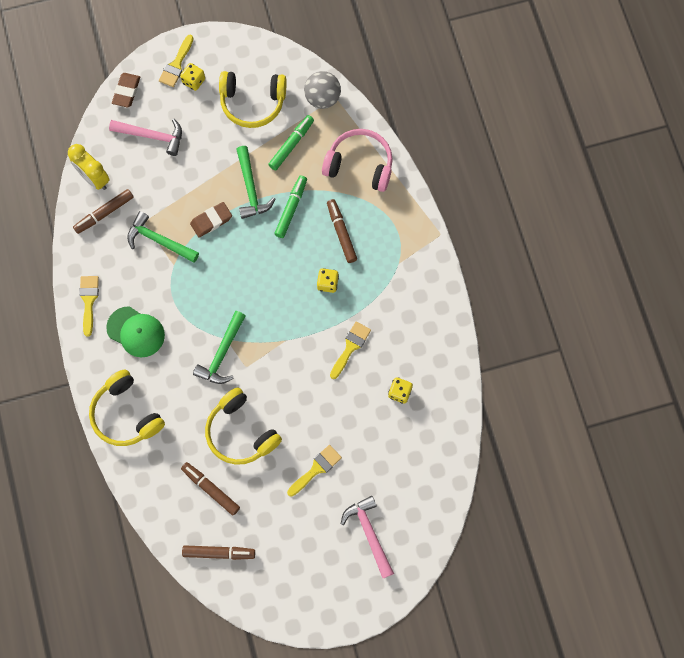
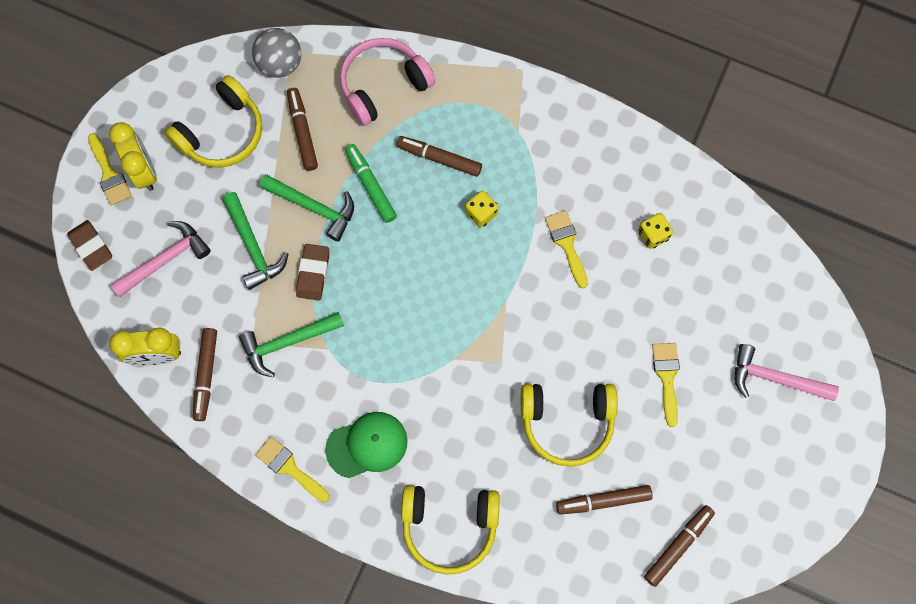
camera: 50 degrees left, 0 degrees up
yellow dice [180,63,205,91] -> yellow clock [109,122,157,191]
green hammer [193,311,246,384] -> green hammer moved to [222,192,288,290]
green marker [268,115,314,170] -> brown marker [287,88,318,171]

